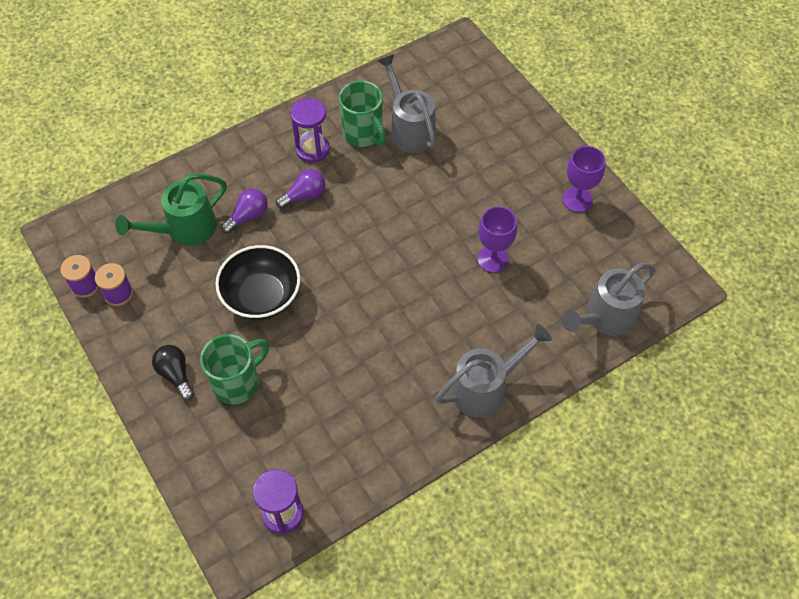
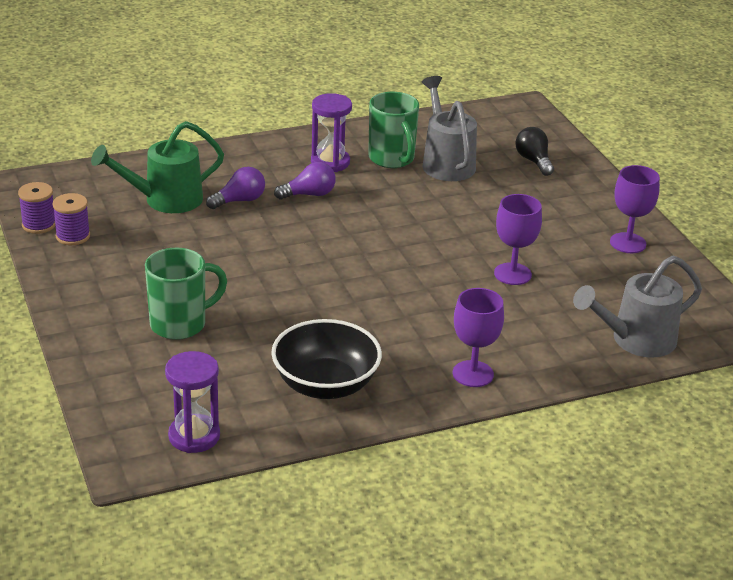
camera: 10 degrees right, 25 degrees down
black light bulb [152,345,194,400] -> black light bulb moved to [515,127,554,176]
black bowl [215,245,300,320] -> black bowl moved to [271,319,382,399]
grey watering can [435,324,552,417] -> purple goblet [453,288,504,387]

